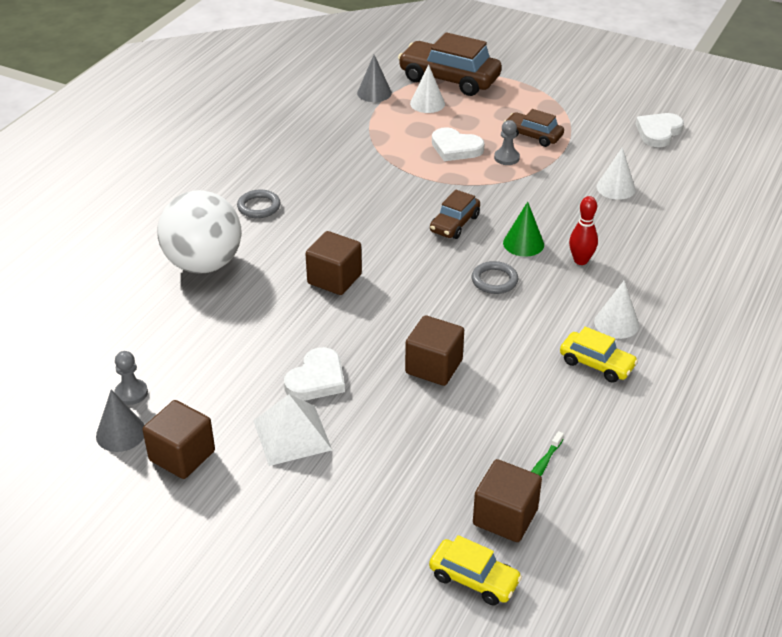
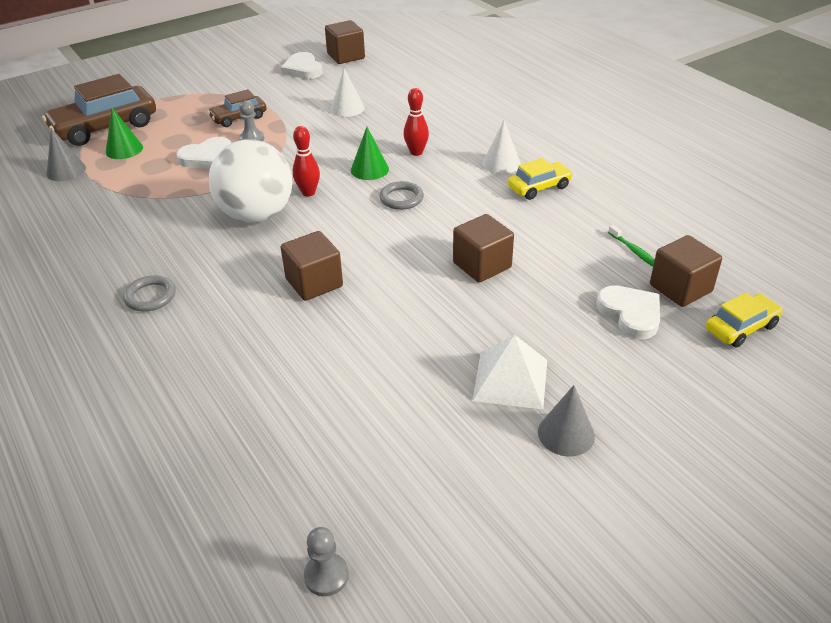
camera: 60 degrees left, 0 degrees up
grey cone [96,389,144,452] -> grey cone moved to [538,385,595,456]
grey pawn [115,351,148,405] -> grey pawn moved to [304,527,349,596]
brown cube [143,400,215,479] -> brown cube moved to [325,20,365,64]
white ball [157,190,242,274] -> white ball moved to [209,139,293,223]
white heart [284,347,345,400] -> white heart moved to [596,285,660,339]
white cone [410,64,445,113] -> green cone [106,108,143,159]
brown car [430,190,480,239] -> red bowling pin [293,126,320,196]

